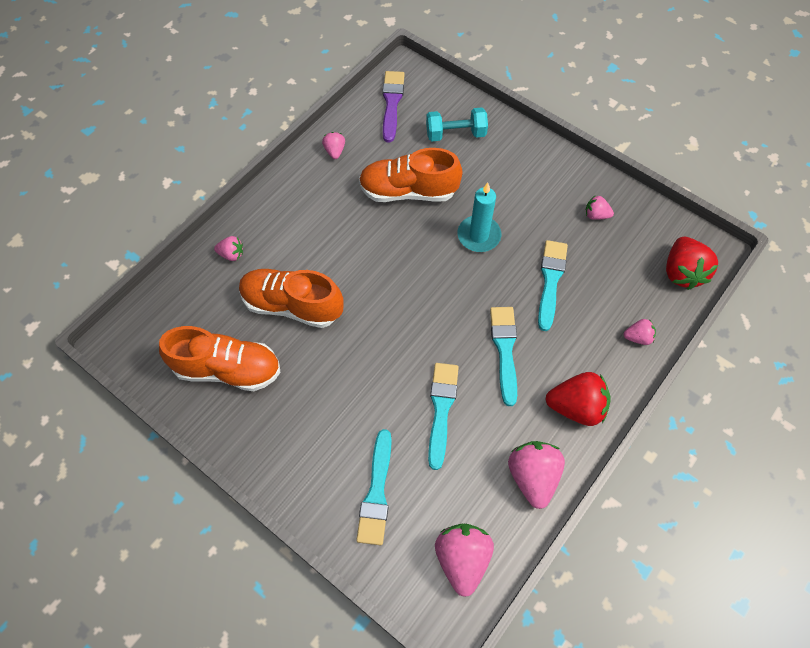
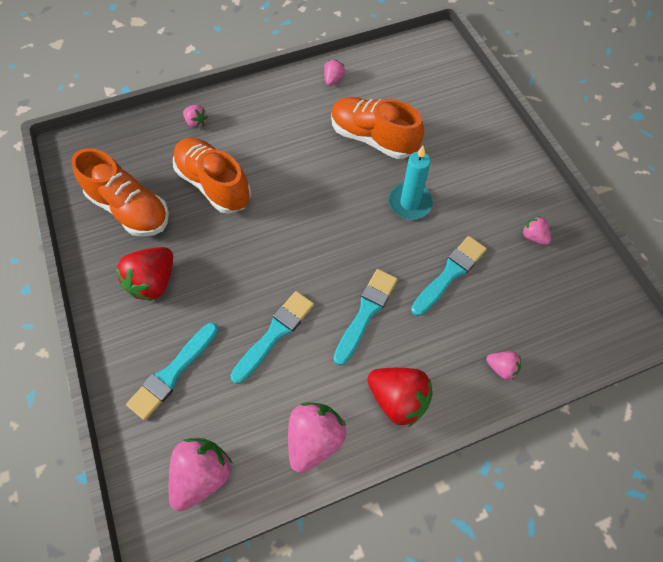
camera: 30 degrees right, 0 degrees up
purple brush [382,71,405,142] -> none
turquoise dumbbell [426,107,488,141] -> none
red strawberry [666,237,718,290] -> red strawberry moved to [115,247,173,301]

